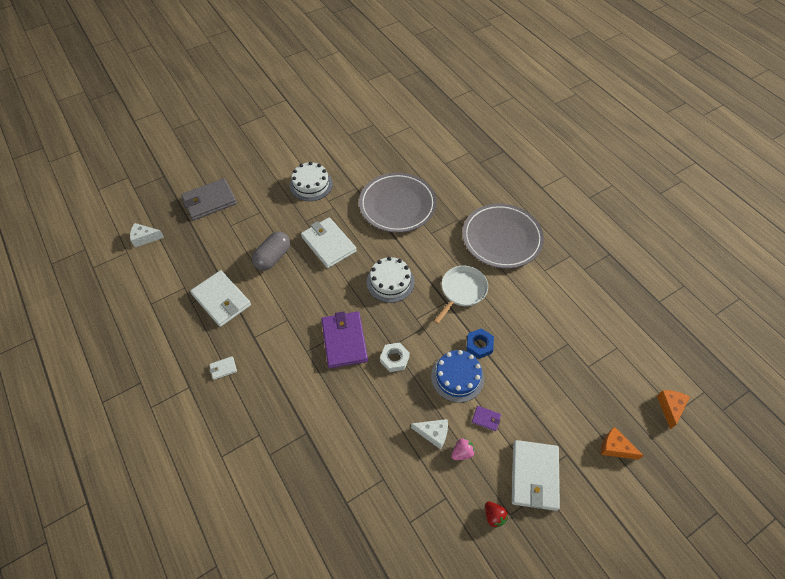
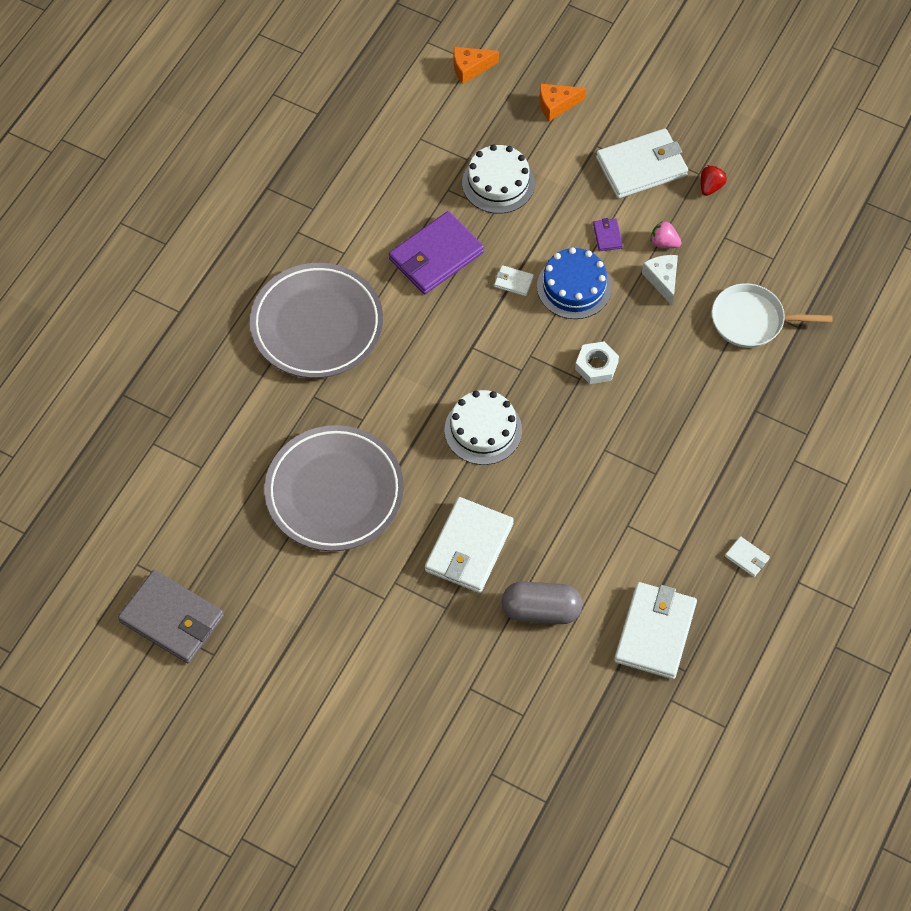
camera: 120 degrees left, 5 degrees up
white cheese [130,223,164,247] -> none
grey wallet [181,178,237,220] -> grey wallet moved to [118,570,224,663]
white cake [290,162,333,201] -> white cake moved to [462,144,535,214]
purple wallet [321,311,368,368] -> purple wallet moved to [389,211,484,294]
white pan [434,266,488,324] -> white pan moved to [712,283,833,348]
blue nut [466,328,494,359] -> white wallet [494,265,534,296]
orange cheese [601,427,644,460] -> orange cheese turned 75 degrees clockwise [539,83,586,121]

